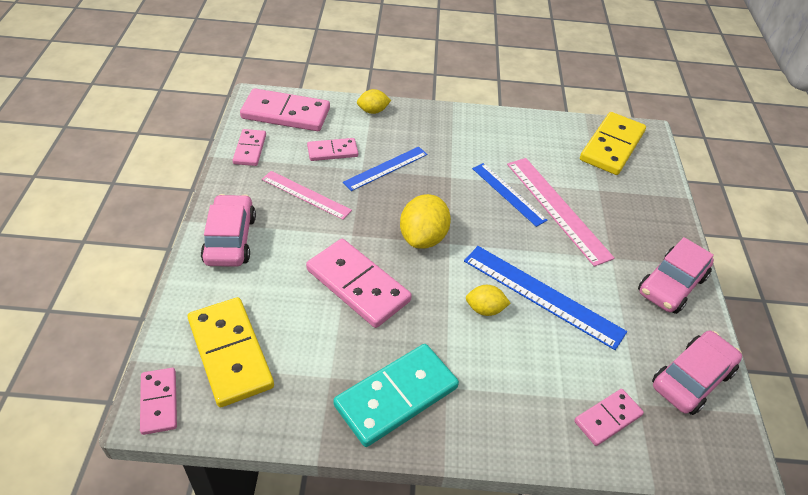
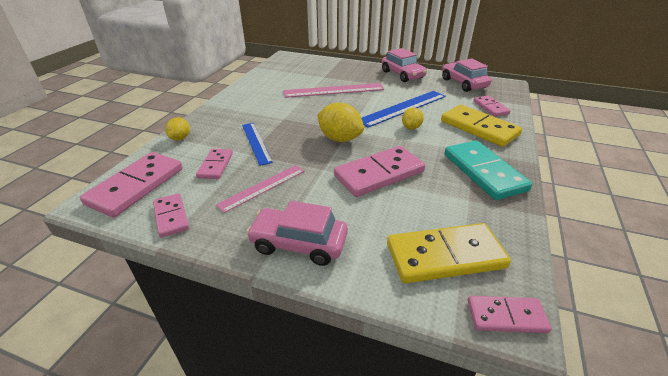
camera: 70 degrees left, 10 degrees down
pink domino [233,129,266,166] -> pink domino turned 45 degrees clockwise [153,193,189,238]
blue ruler [472,163,548,227] -> none
yellow domino [580,112,646,175] -> yellow domino moved to [441,105,522,147]

